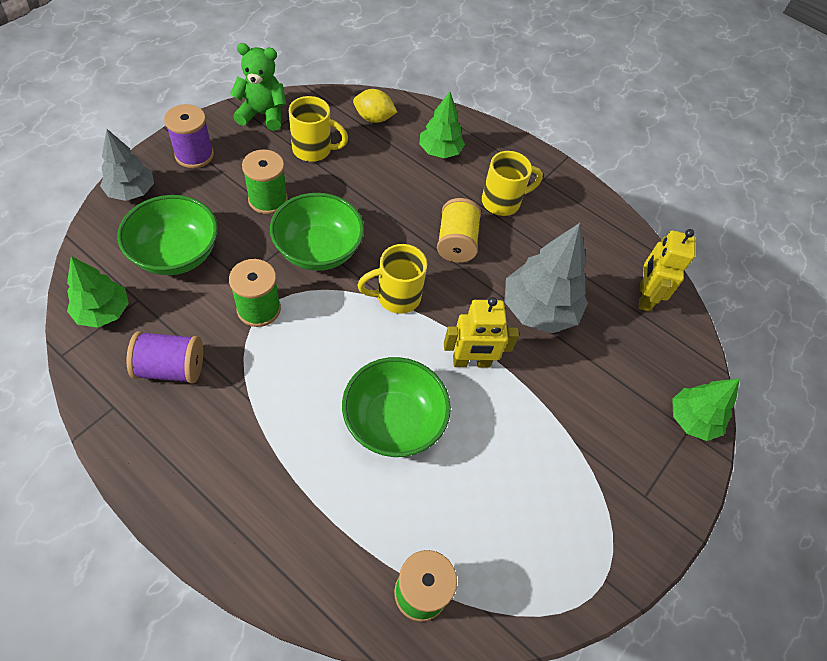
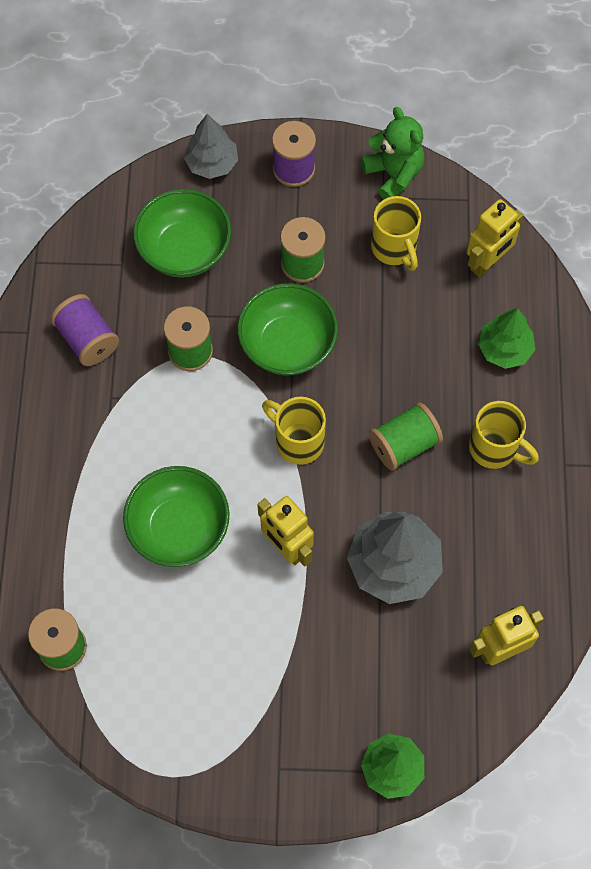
camera: 60 degrees right, 10 degrees up
green tree [67,256,129,328] -> none
yellow lemon [353,89,397,123] -> yellow robot [467,199,523,277]
yellow spool [437,198,481,263] -> green spool [369,402,443,471]

